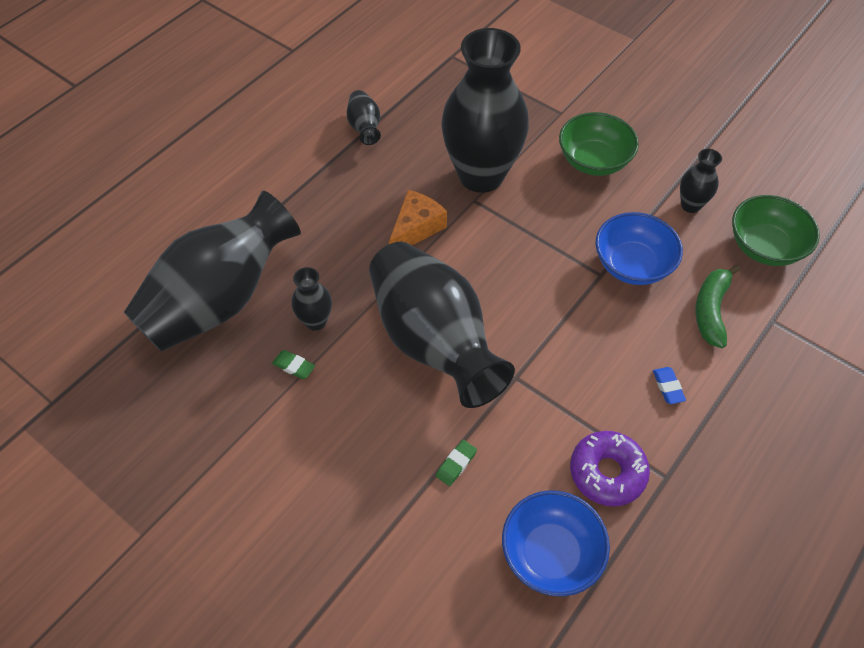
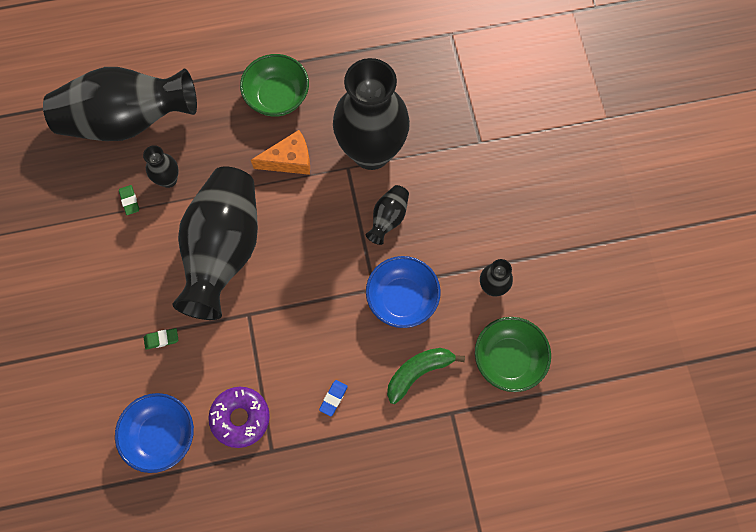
camera: 40 degrees right, 15 degrees up
black vase [347,90,381,145] -> black vase moved to [366,185,409,245]
green bowl [559,112,639,176] -> green bowl moved to [240,54,309,117]

